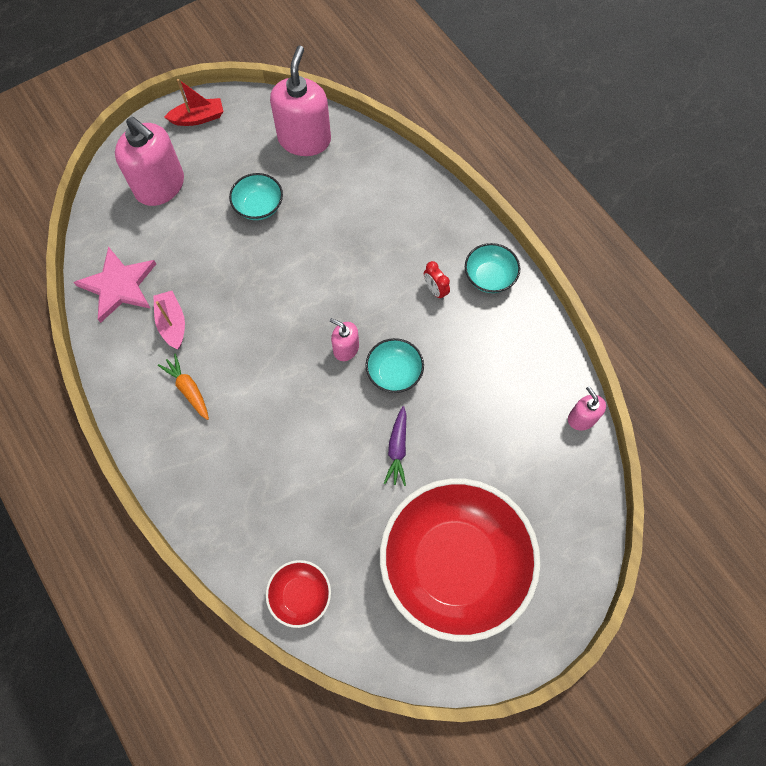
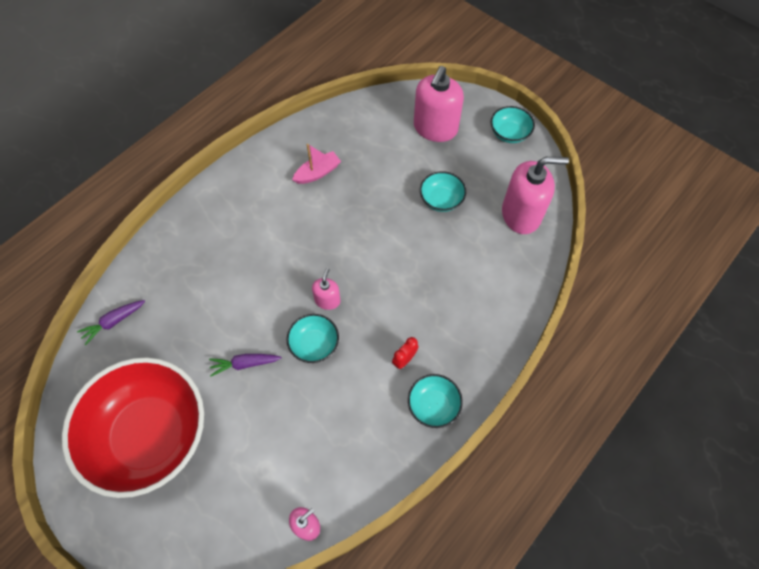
camera: 75 degrees right, 5 degrees down
pink star [73,247,156,323] -> none
orange carrot [158,354,209,420] -> none
red boat [164,79,224,126] -> turquoise bowl [491,106,535,143]
red bowl [266,560,331,628] -> purple carrot [77,300,145,345]

